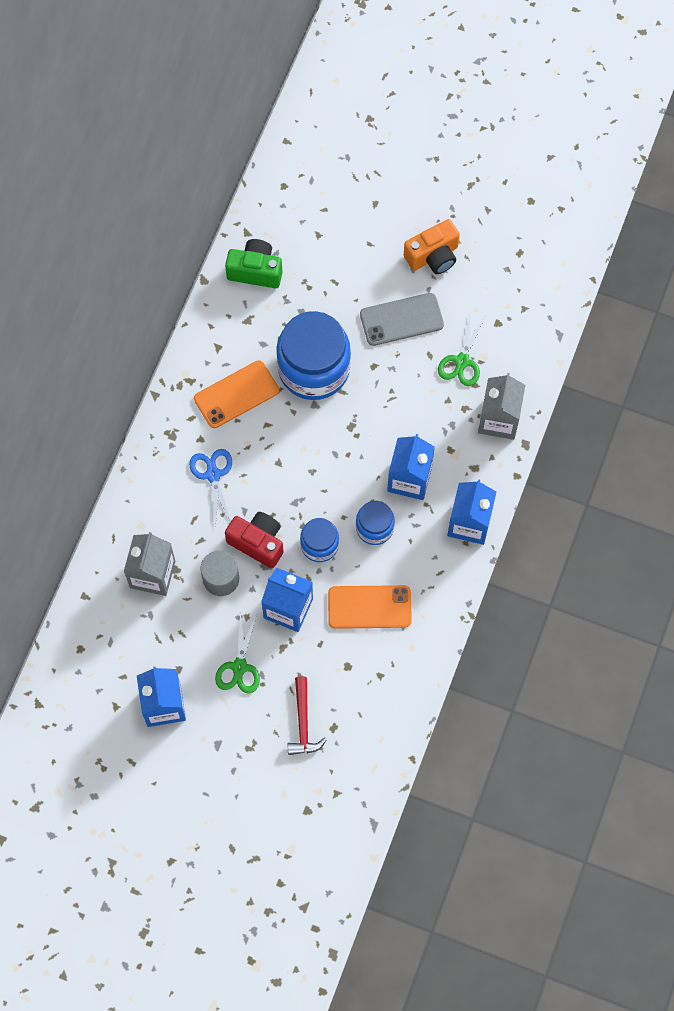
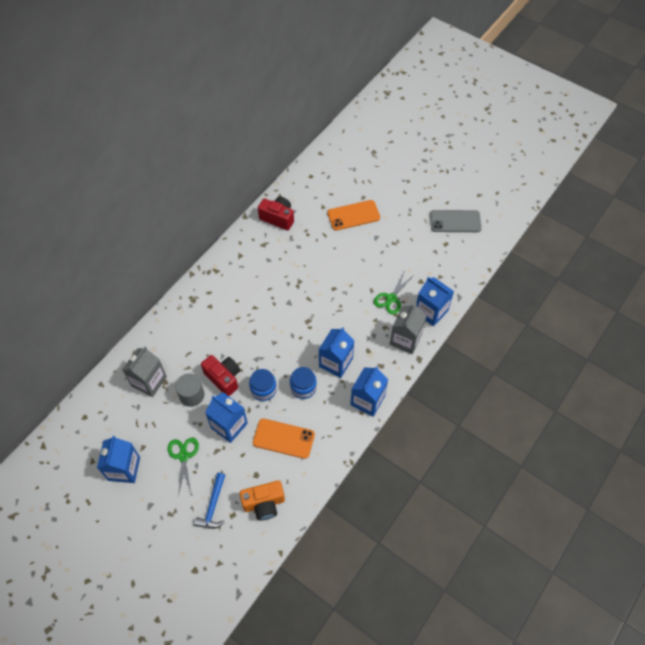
camera: 15 degrees right, 10 degrees down
blue scissors [189,449,232,527] -> none
orange phone [194,361,279,428] -> orange phone moved to [327,200,380,230]
green scissors [215,612,260,694] -> green scissors turned 150 degrees clockwise [168,438,199,496]
green camera [225,239,282,288] -> red camera [258,197,294,230]
blue jar [276,311,351,400] -> none
red hammer [287,676,327,755] -> blue hammer [194,473,225,529]
grey phone [360,293,444,346] -> grey phone moved to [430,210,481,232]
orange camera [404,219,460,274] -> orange camera moved to [240,481,285,520]
none -> blue carton [416,277,454,326]

